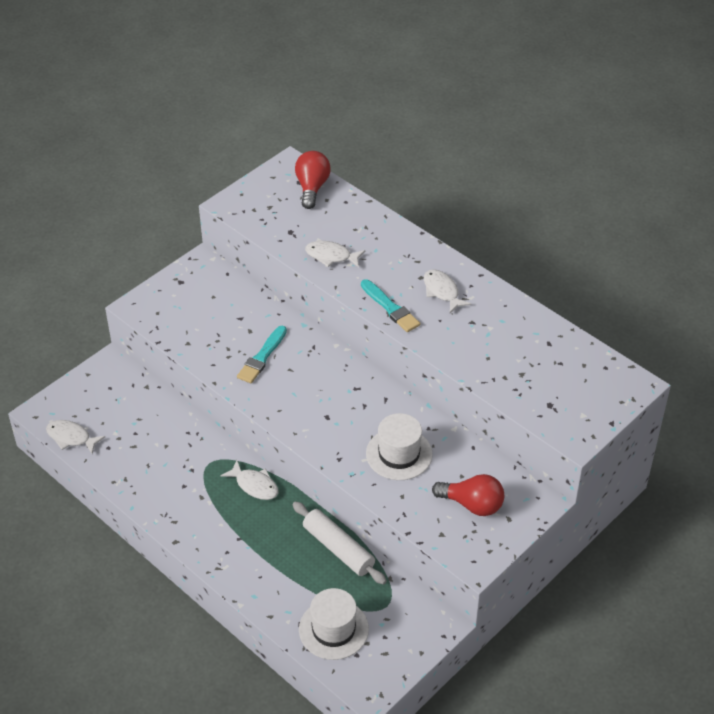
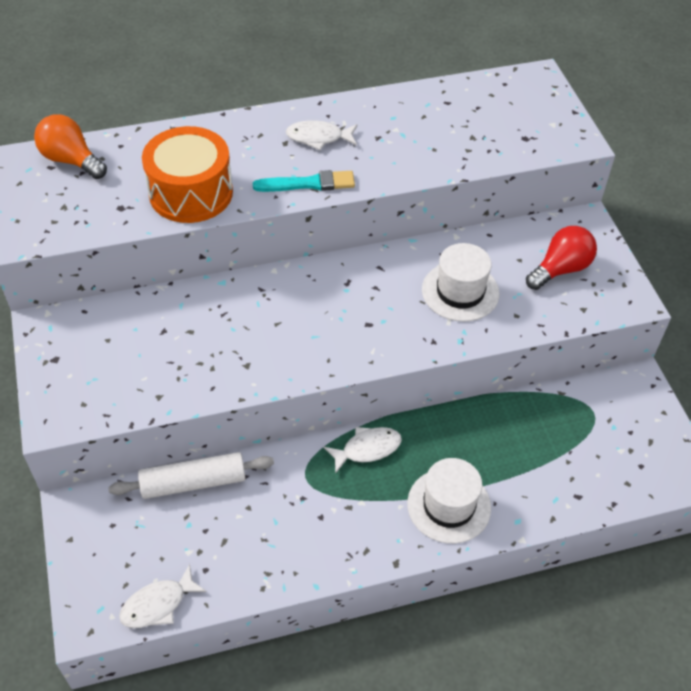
camera: 60 degrees left, 5 degrees up
turquoise brush [237,325,287,383] -> none
white rolling pin [293,502,387,585] -> white rolling pin moved to [108,452,274,499]
red light bulb [295,151,331,209] -> orange light bulb [34,114,107,179]
white hat [299,588,369,660] -> white hat moved to [407,458,491,544]
white fish [305,241,365,268] -> orange drum [142,126,233,223]

